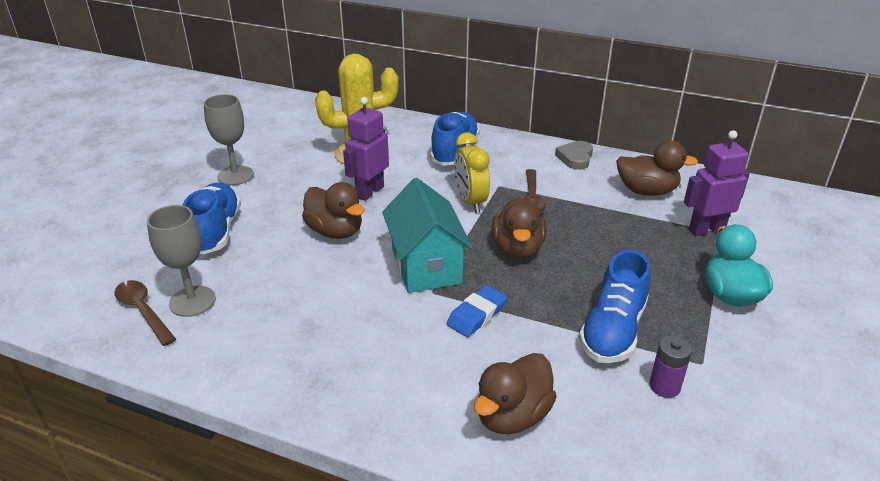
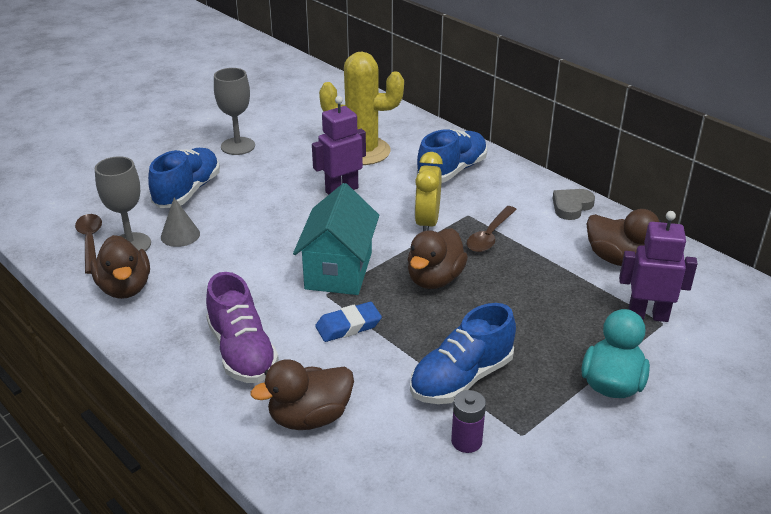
camera: 25 degrees right, 0 degrees up
brown duck [302,182,364,239] -> brown duck moved to [90,235,150,299]
none -> grey cone [161,198,200,247]
none -> purple shoe [206,272,279,383]

